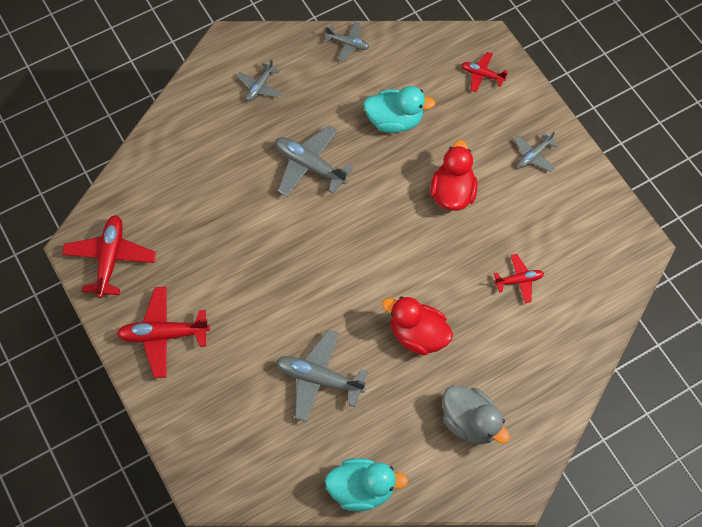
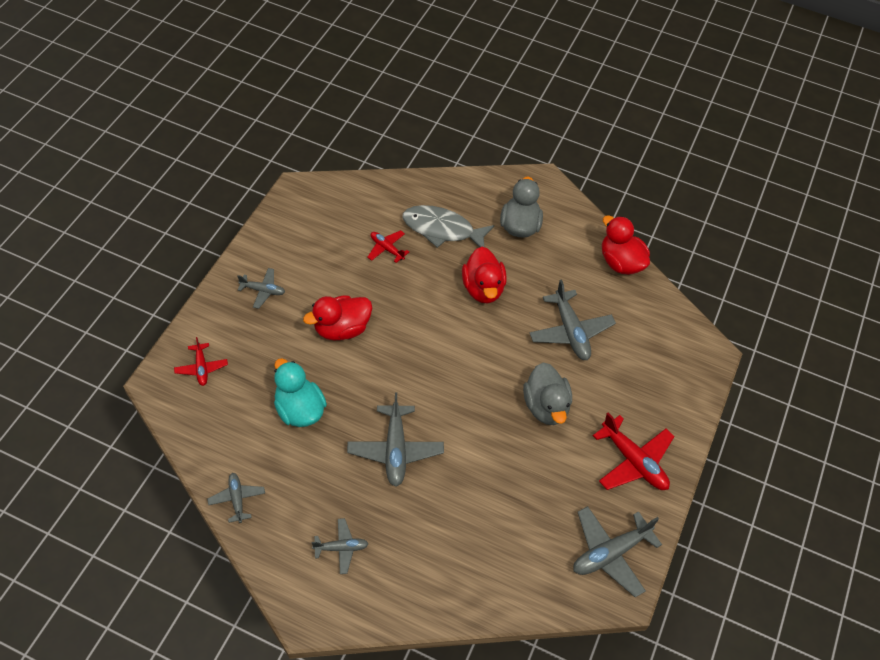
camera: 130 degrees left, 10 degrees down
red plane [62,215,156,298] -> grey plane [573,506,662,597]
turquoise duck [325,458,408,511] -> red duck [602,215,650,275]
none -> grey fish [403,205,494,248]
none -> grey duck [523,362,572,425]

